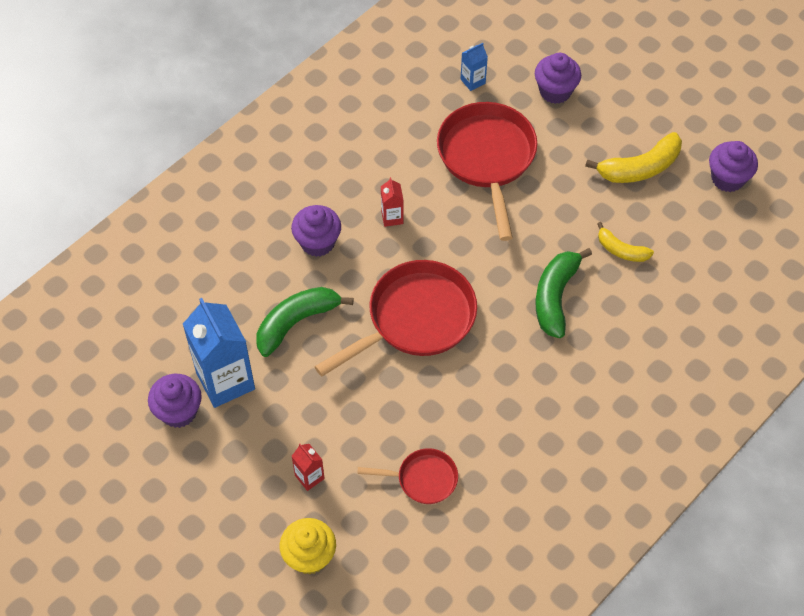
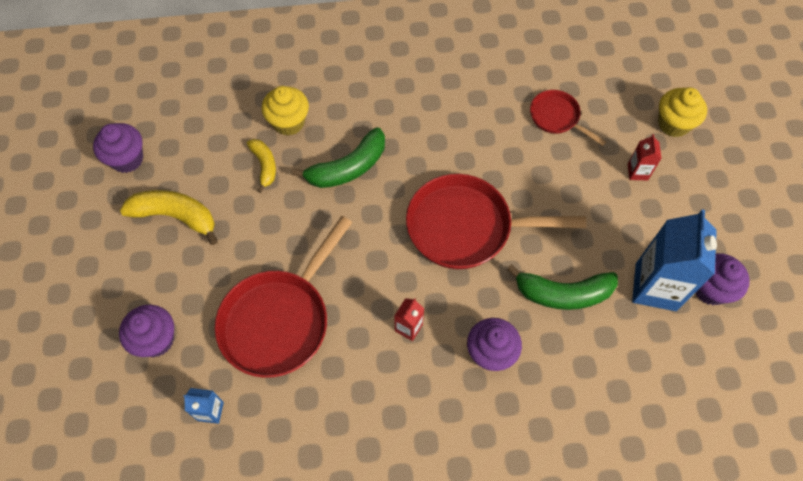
camera: 140 degrees left, 5 degrees up
none -> yellow cupcake [262,86,309,136]

